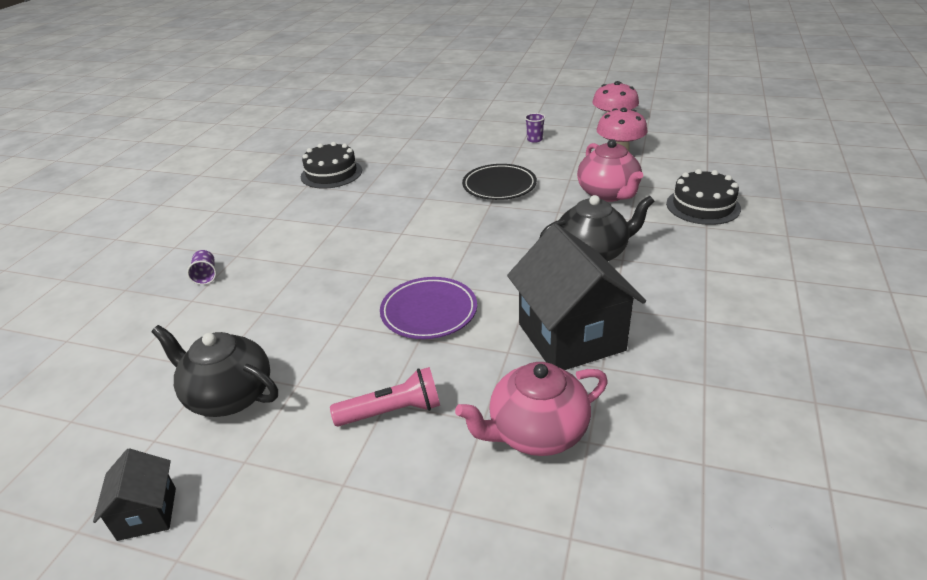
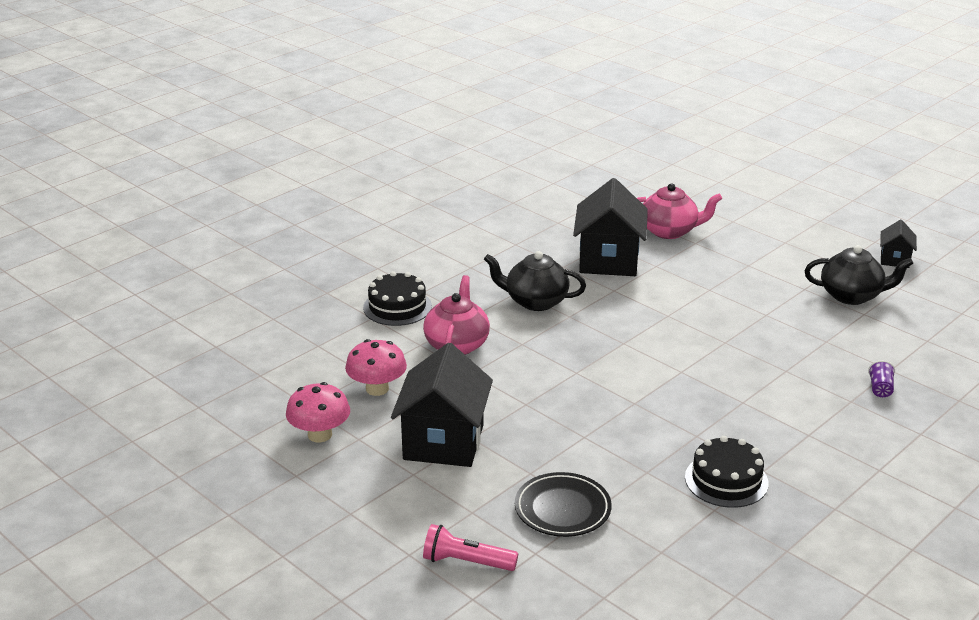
camera: 155 degrees left, 5 degrees down
black teapot [151,325,278,417] -> black teapot turned 45 degrees counterclockwise [805,245,913,305]
pink flashlight [330,367,440,427] -> pink flashlight moved to [423,524,518,571]
purple plate [380,277,477,339] -> none
black plate [462,164,537,200] -> black plate moved to [515,472,612,537]
purple cup [525,113,545,143] -> black house [391,343,493,467]

